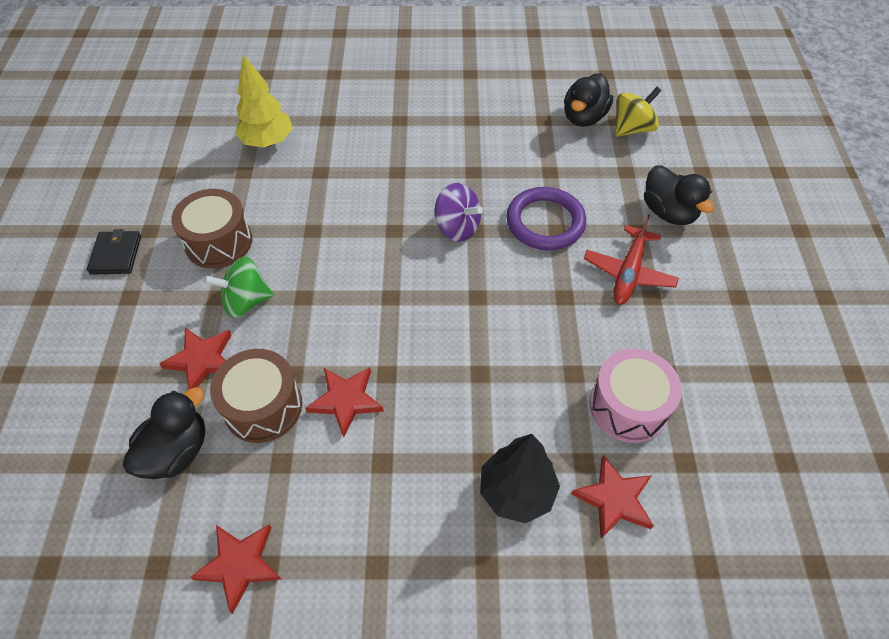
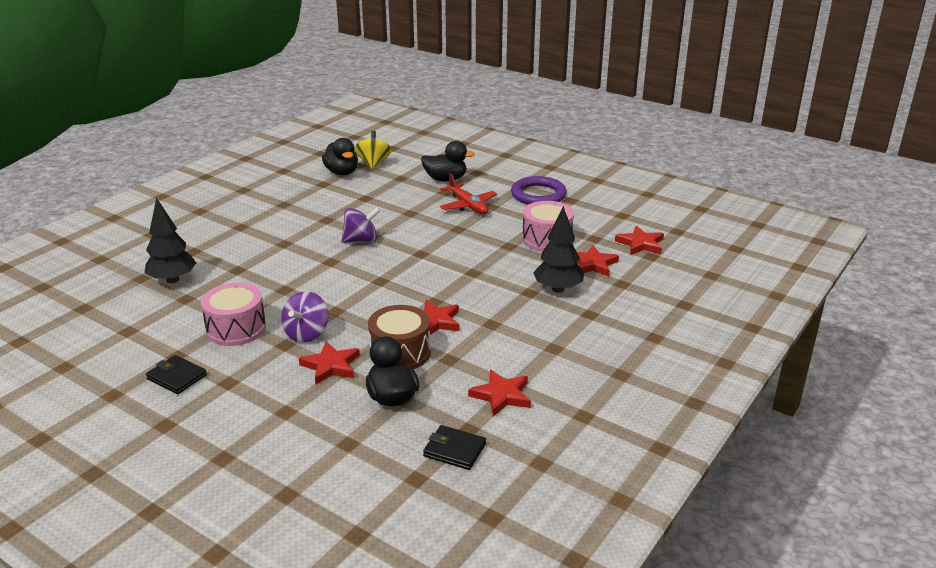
camera: 55 degrees left, 25 degrees down
brown drum [171,189,252,269] -> pink drum [201,283,266,346]
green spinning top [204,257,274,318] -> purple spinning top [281,291,328,343]
yellow tree [235,54,293,148] -> black tree [144,197,196,283]
purple ring [506,187,586,250] -> purple ring moved to [511,176,567,205]
none -> black wallet [423,425,486,470]
none -> red star [615,226,664,255]

